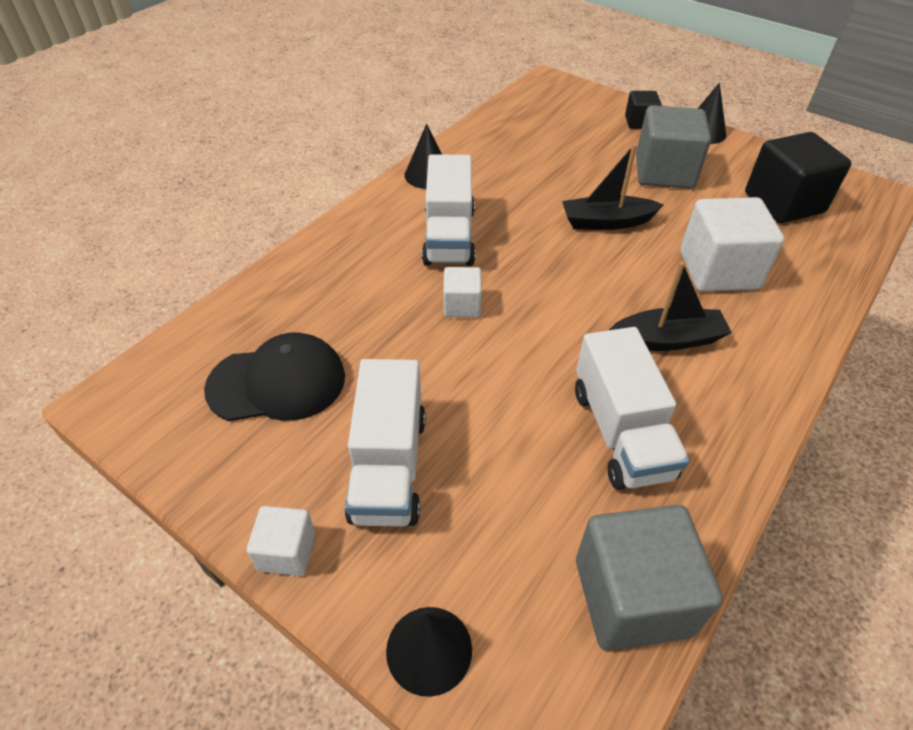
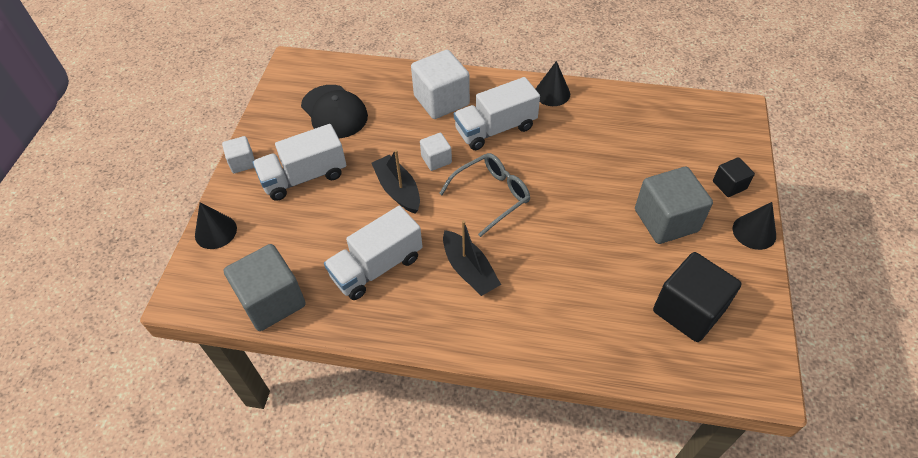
camera: 65 degrees right, 5 degrees up
black boat [562,144,663,230] -> black boat moved to [372,150,420,214]
white cube [680,197,784,292] -> white cube moved to [411,50,470,119]
none -> grey glasses [439,153,530,237]

